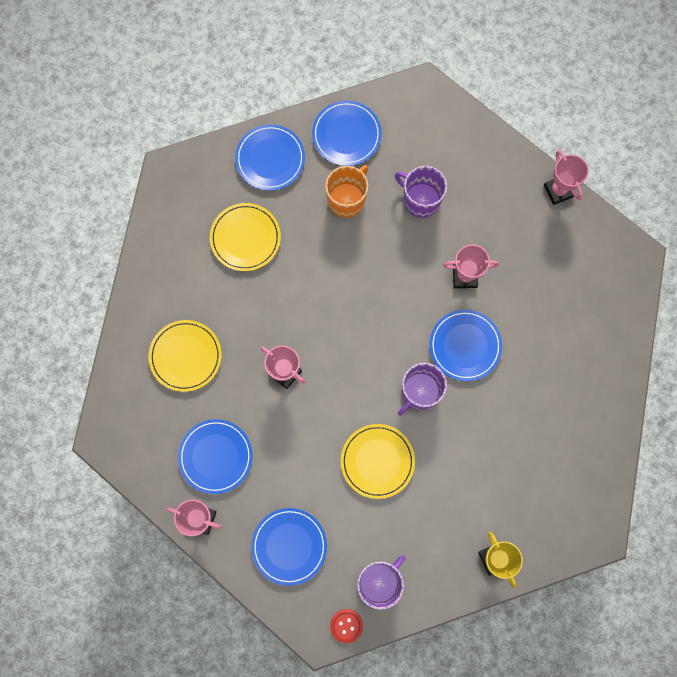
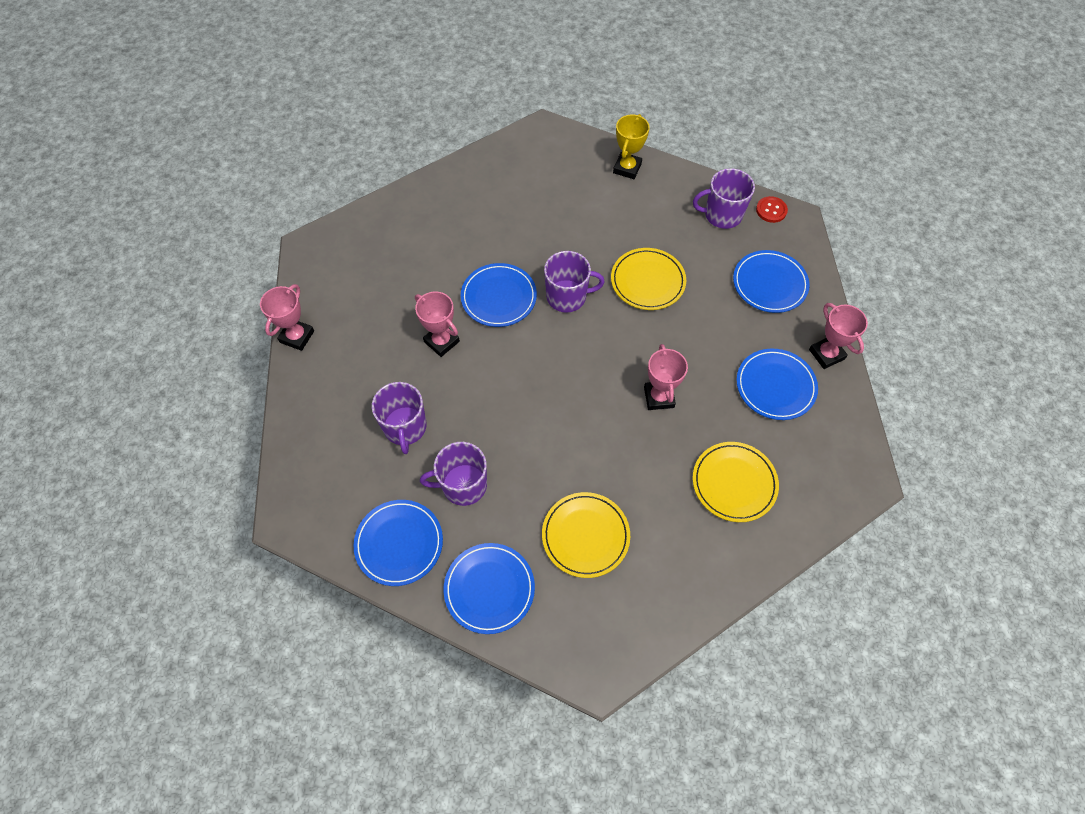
camera: 135 degrees left, 15 degrees down
orange mug [325,165,368,218] -> purple mug [420,442,487,506]

